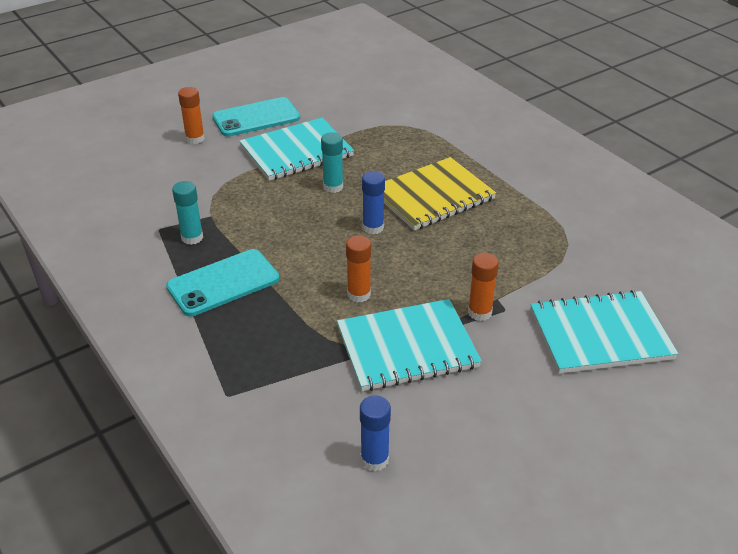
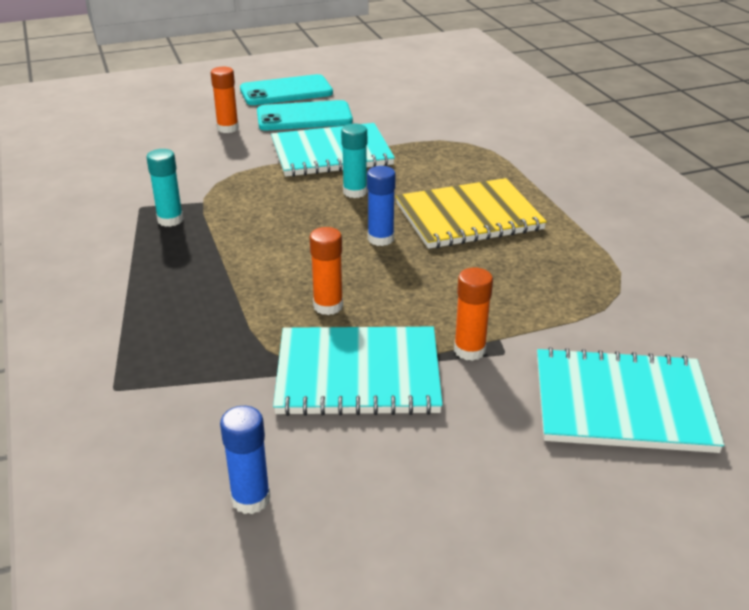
camera: 15 degrees right, 5 degrees down
turquoise phone [166,249,279,316] -> turquoise phone moved to [240,74,333,105]

